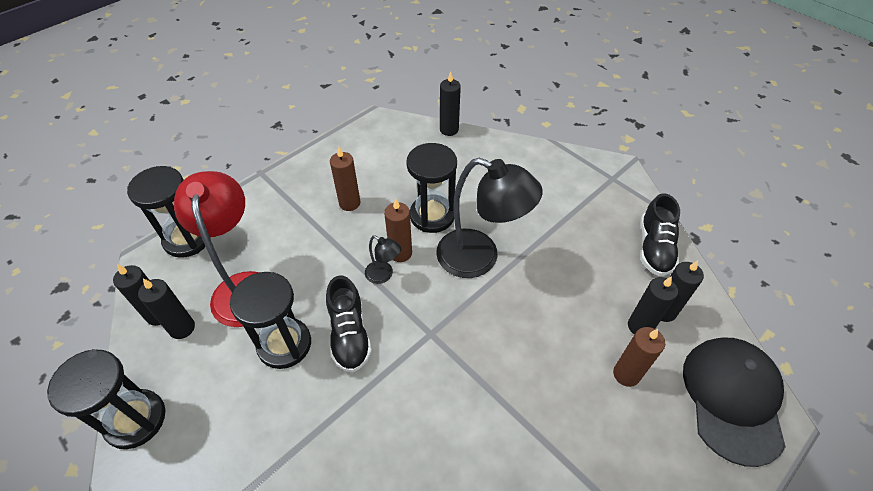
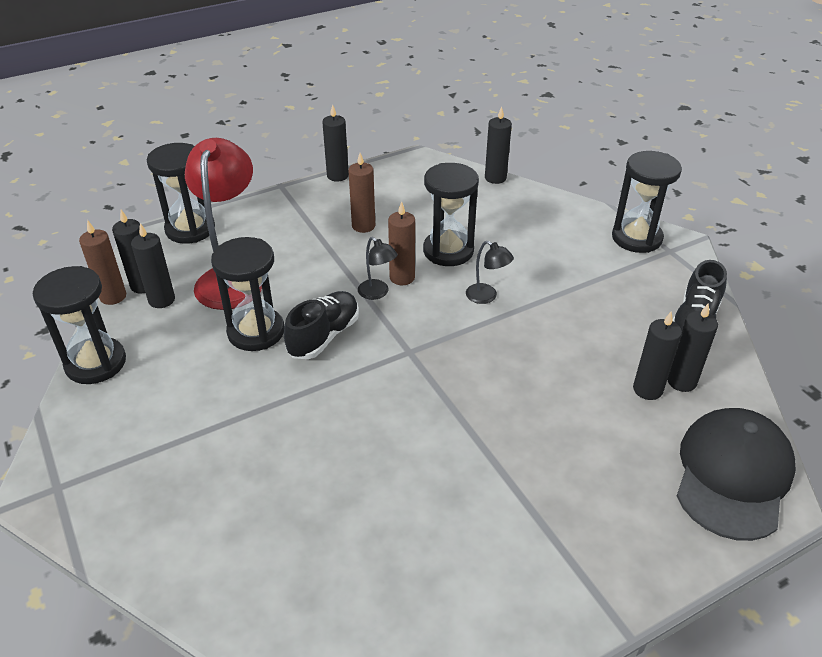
camera: 15 degrees right, 10 degrees down
black shoe [326,276,372,373] -> black shoe turned 150 degrees counterclockwise [284,291,359,359]
black lamp [436,158,543,278] -> black lamp [466,241,514,304], size x0.45
brown candle [613,327,665,387] -> brown candle moved to [79,220,126,305]
none -> black candle [322,105,349,182]
none -> black hourglass [612,151,682,253]

